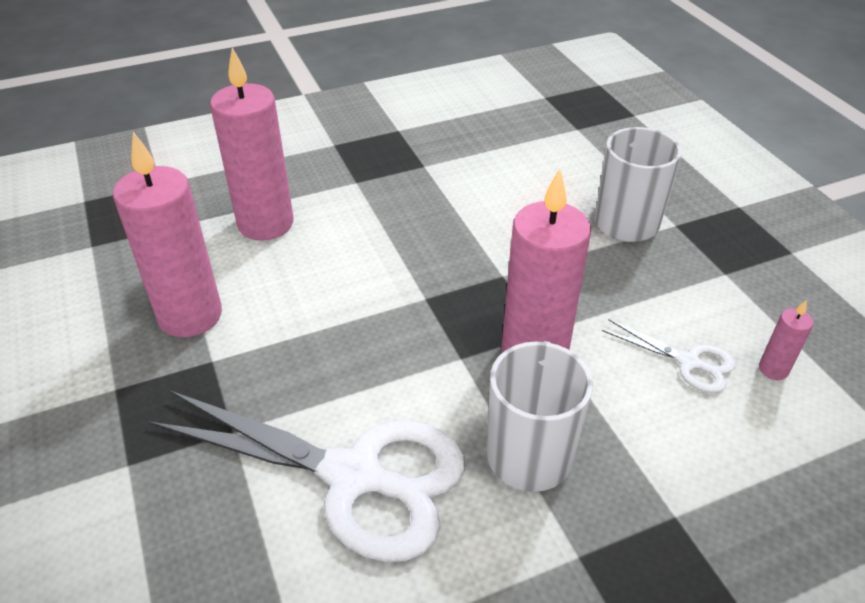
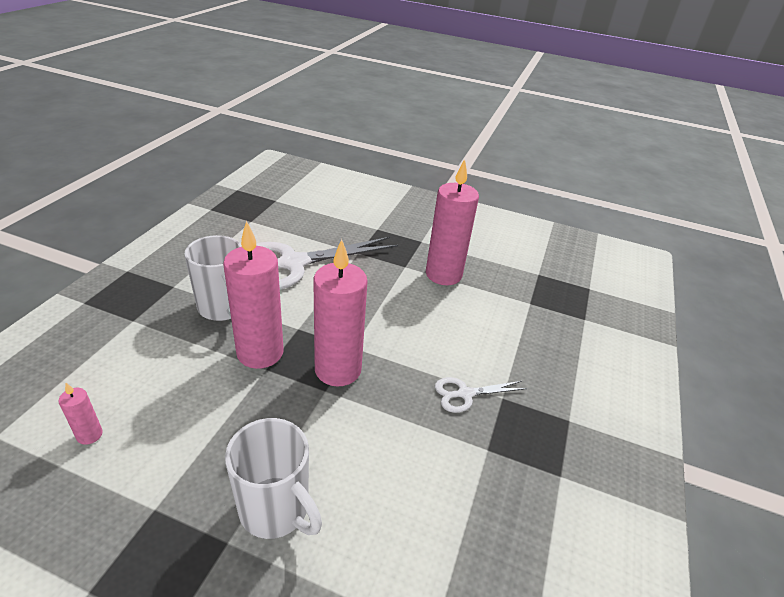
camera: 130 degrees right, 5 degrees down
pink candle [210,47,293,240] -> pink candle moved to [313,239,368,386]
white scissors [602,320,736,393] -> white scissors moved to [435,377,527,413]

